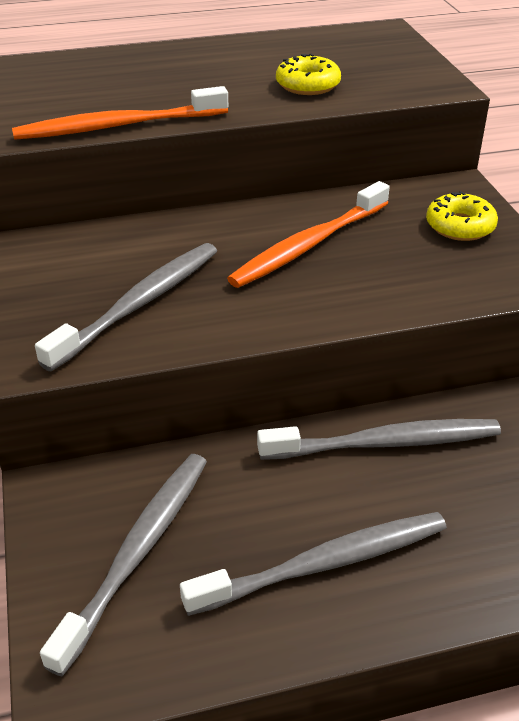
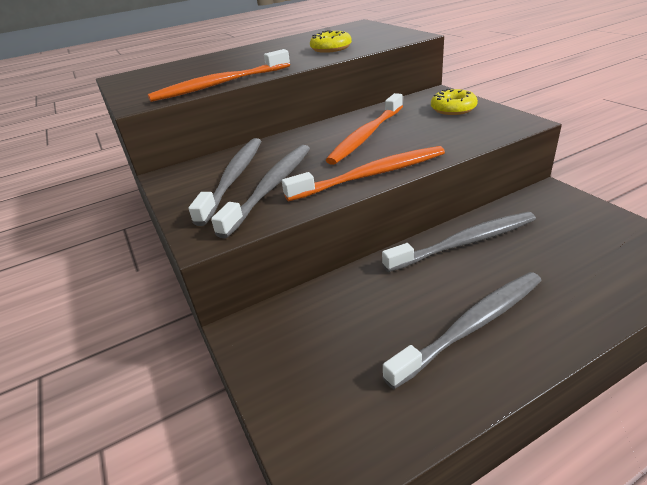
camera: 10 degrees left, 5 degrees down
grey toothbrush [40,454,207,676] -> grey toothbrush moved to [188,138,261,226]
none -> orange toothbrush [282,146,445,201]

